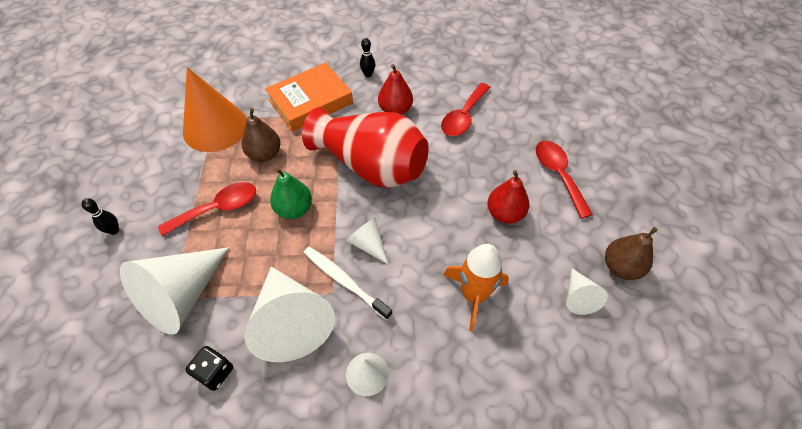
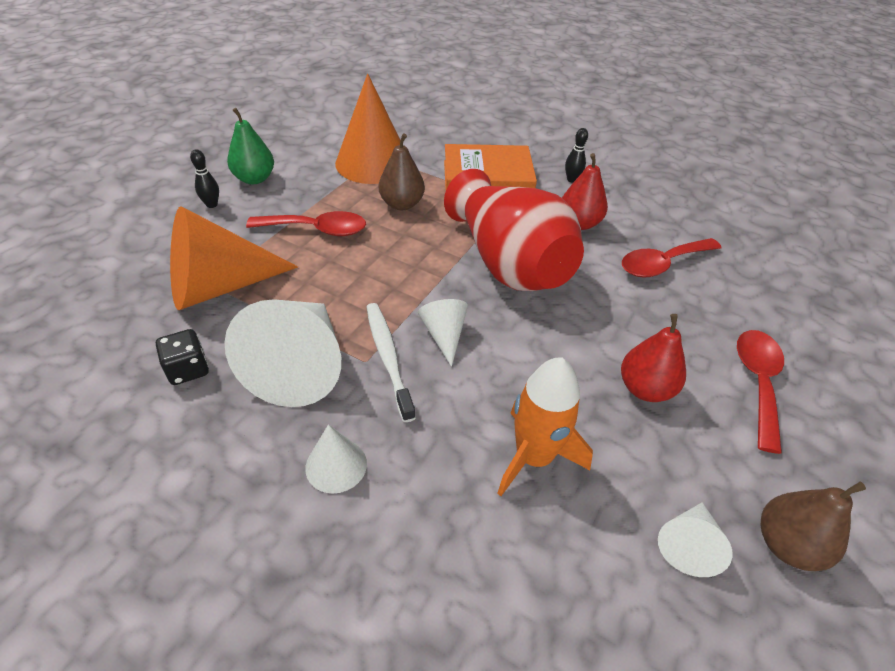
camera: 30 degrees right, 10 degrees down
white cone [120,247,229,334] -> orange cone [170,206,298,310]
green pear [270,168,312,219] -> green pear moved to [227,108,274,184]

